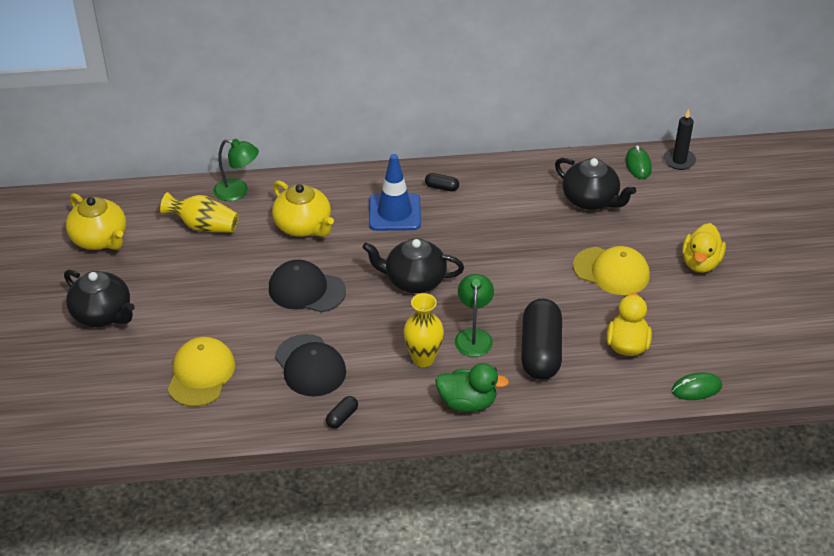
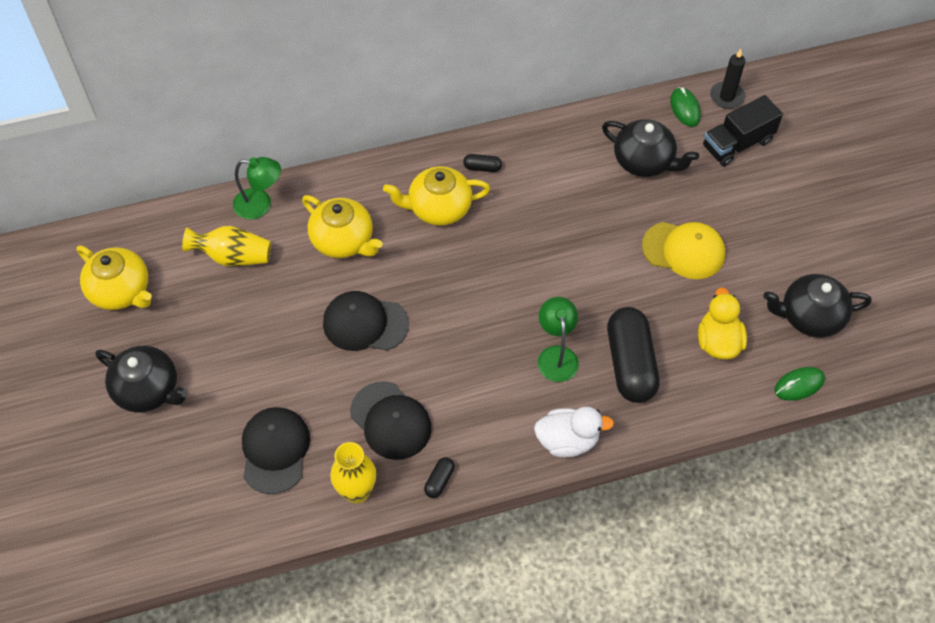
camera: 10 degrees left, 15 degrees up
yellow cap [168,337,235,407] -> black cap [242,407,310,494]
black teapot [362,238,464,293] -> black teapot moved to [763,274,871,338]
blue traffic cone [369,154,421,231] -> yellow teapot [383,166,490,226]
yellow vase [403,293,444,367] -> yellow vase moved to [330,442,376,504]
green duck [435,363,509,412] -> white duck [534,406,614,457]
yellow duck [682,223,726,273] -> none
none -> black truck [703,95,783,166]

